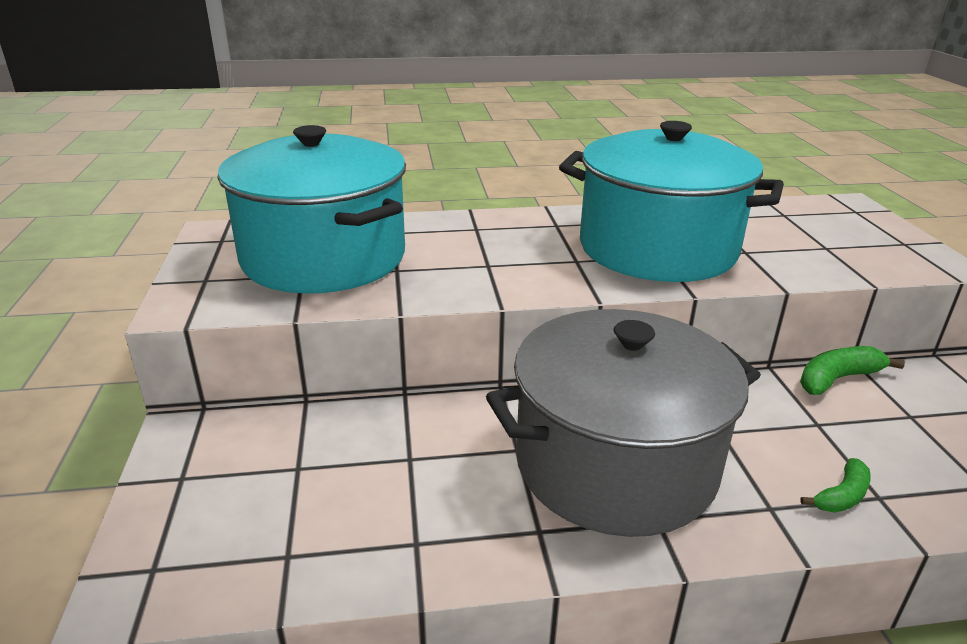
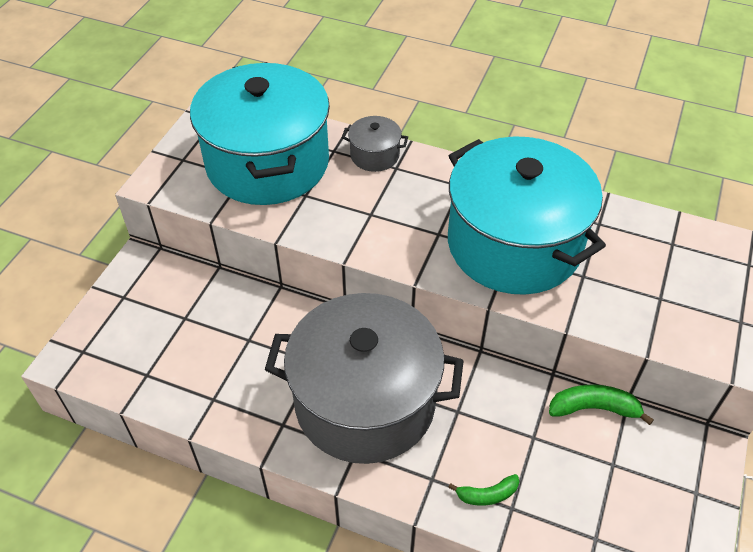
camera: 30 degrees right, 20 degrees up
none -> grey pot [342,116,408,172]

